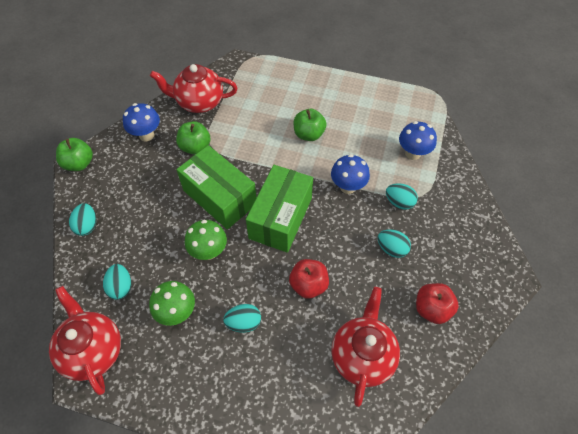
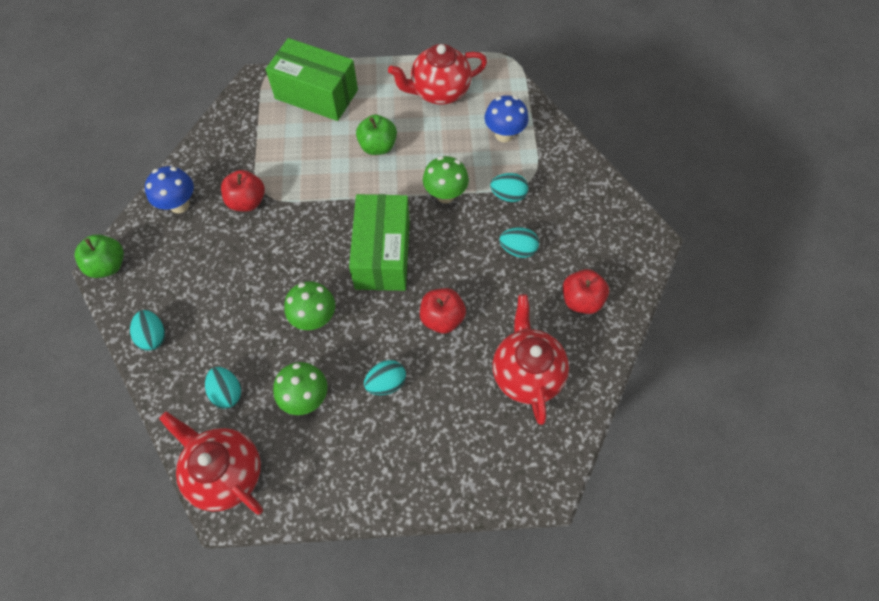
camera: 20 degrees left, 5 degrees up
red teapot [150,64,238,113] -> red teapot moved to [388,44,487,105]
green apple [176,121,210,155] -> red apple [221,170,265,211]
green box [176,145,256,230] -> green box moved to [266,38,358,121]
blue mushroom [331,154,370,194] -> green mushroom [423,156,469,203]

